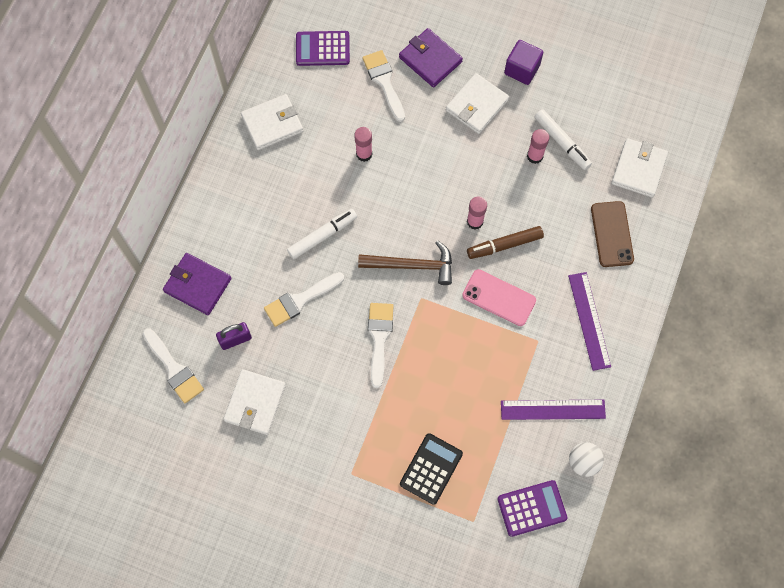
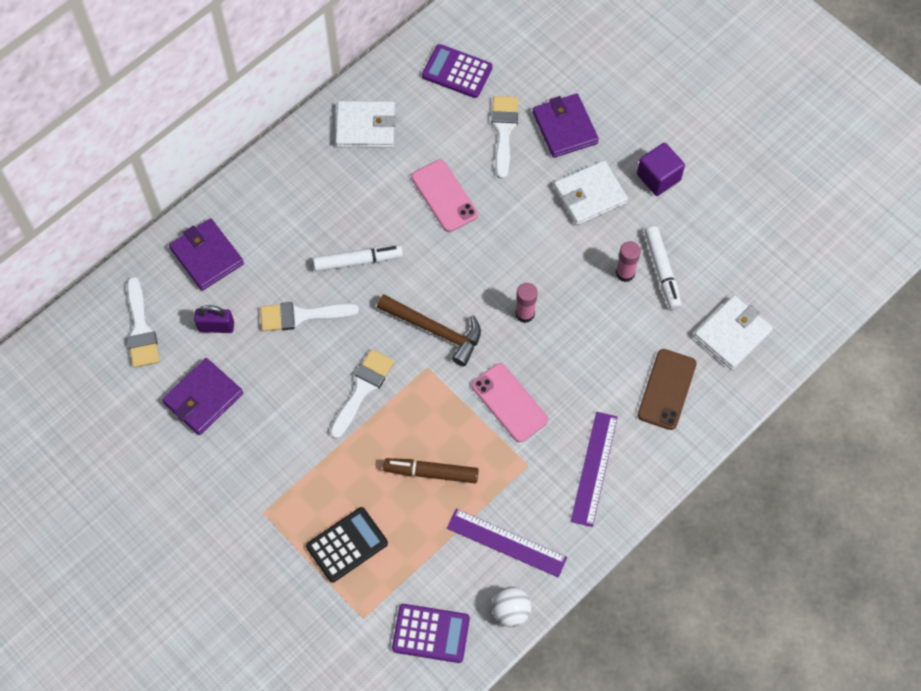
camera: 25 degrees right, 5 degrees down
white wallet [223,369,286,435] -> purple wallet [162,358,243,435]
pink glue stick [354,127,372,162] -> pink phone [411,160,478,232]
brown marker [467,226,544,259] -> brown marker moved to [383,458,479,483]

